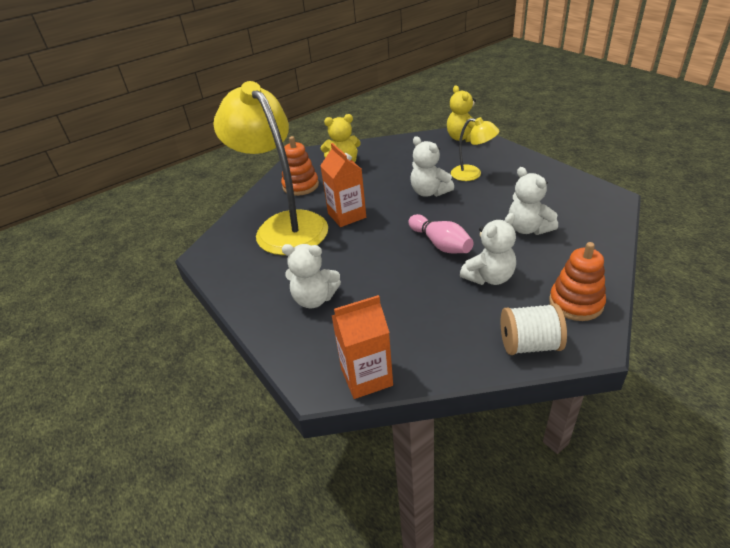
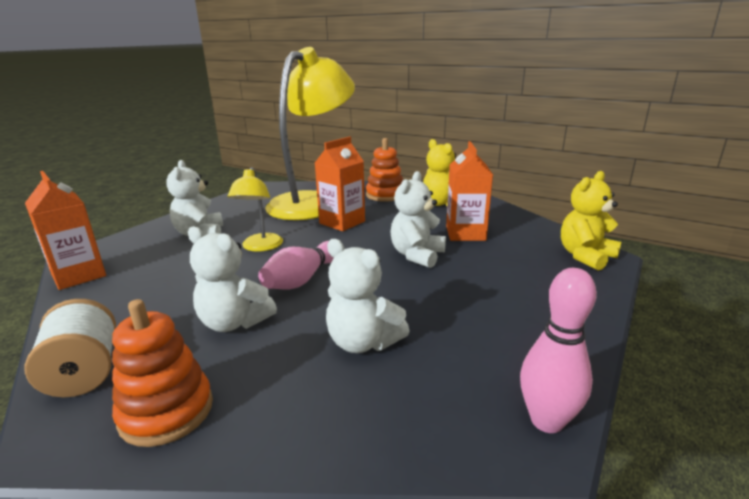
camera: 65 degrees right, 15 degrees down
yellow lamp [451,117,499,181] -> yellow lamp moved to [228,167,283,252]
white teddy bear [509,167,558,235] -> white teddy bear turned 90 degrees counterclockwise [326,239,410,353]
none -> orange carton [446,141,493,241]
none -> pink bowling pin [520,268,597,433]

